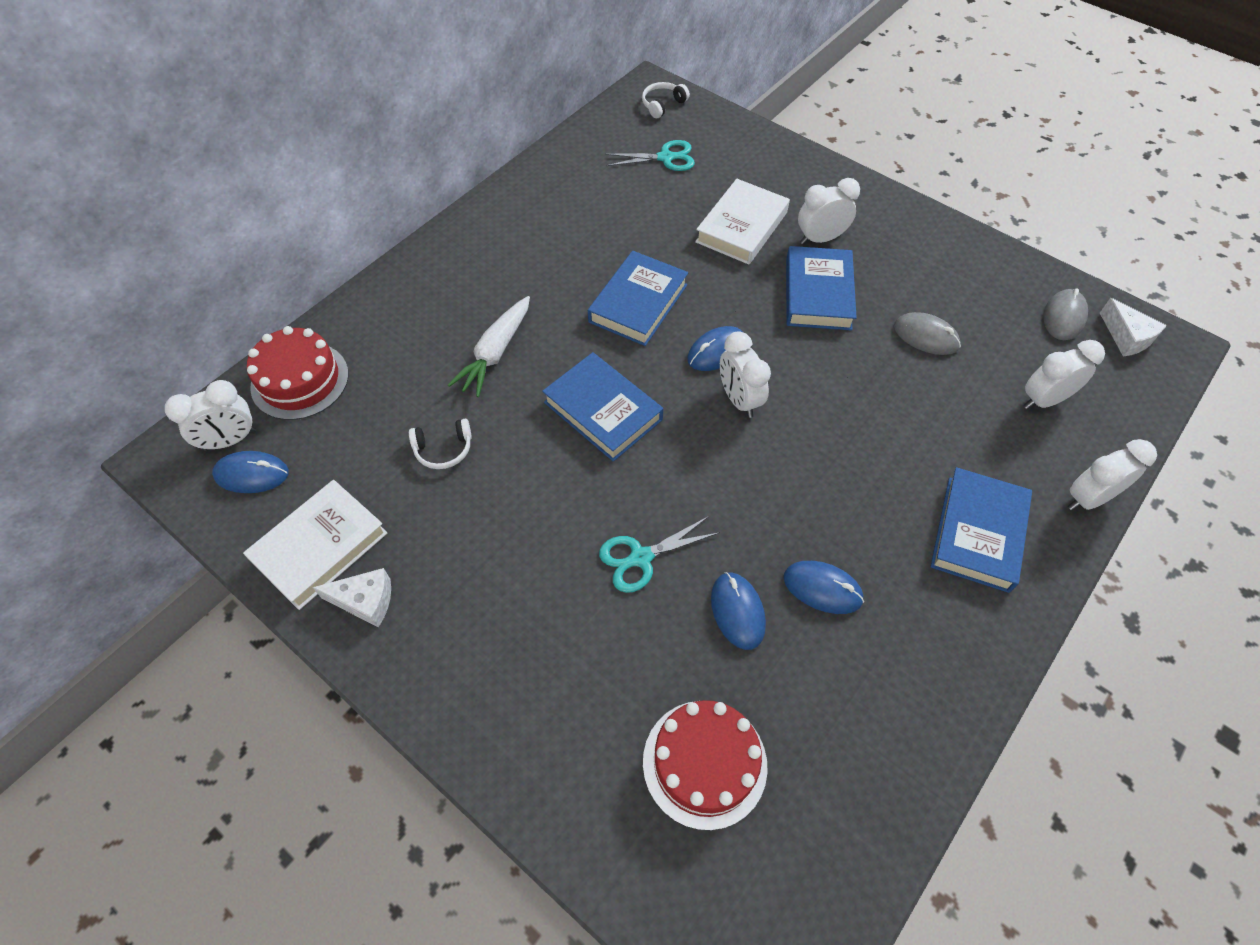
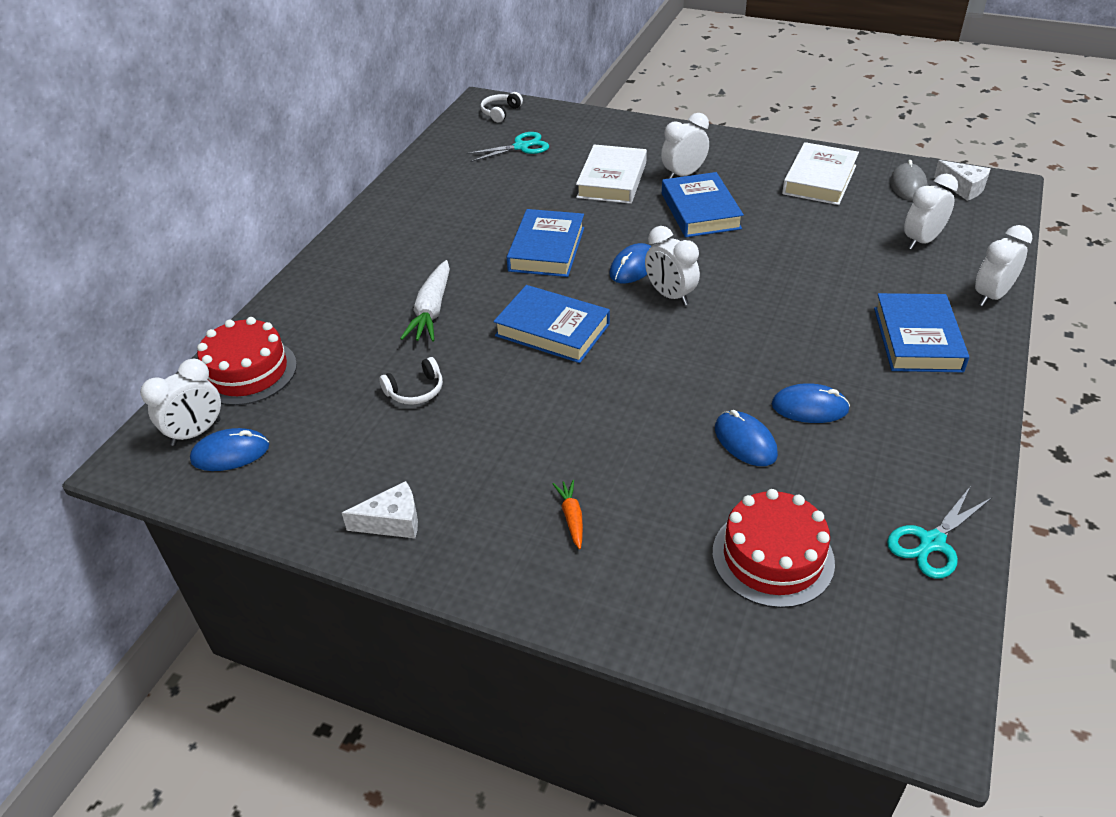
camera: 15 degrees left, 15 degrees down
white book [243,480,387,610] -> white book moved to [782,142,859,205]
turquoise scissors [599,516,720,593] -> turquoise scissors moved to [887,487,992,579]
grey mouse [894,312,961,355] -> none
none -> orange carrot [553,480,583,549]

